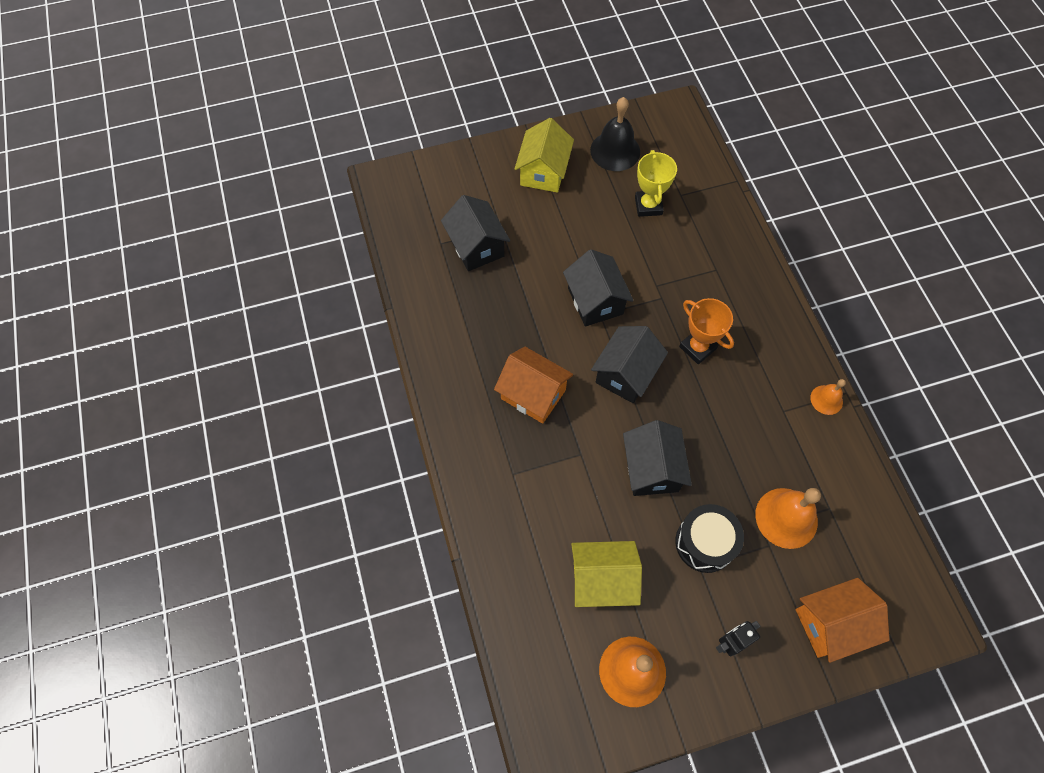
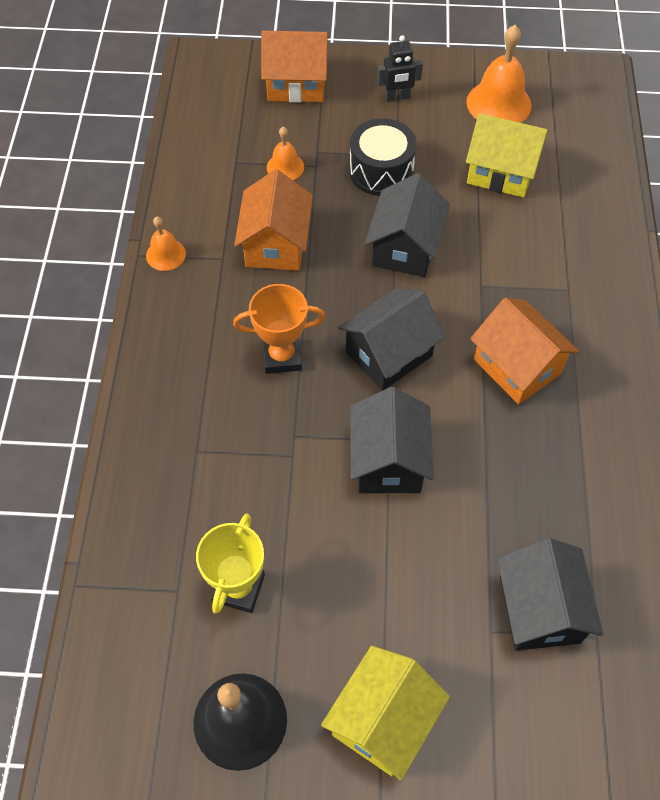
camera: 160 degrees left, 5 degrees down
orange trophy [679,298,734,364] -> orange trophy turned 75 degrees counterclockwise [233,284,325,374]
orange bell [755,488,821,549] -> orange bell [267,127,304,180], size x0.55
none -> orange house [234,169,313,271]

